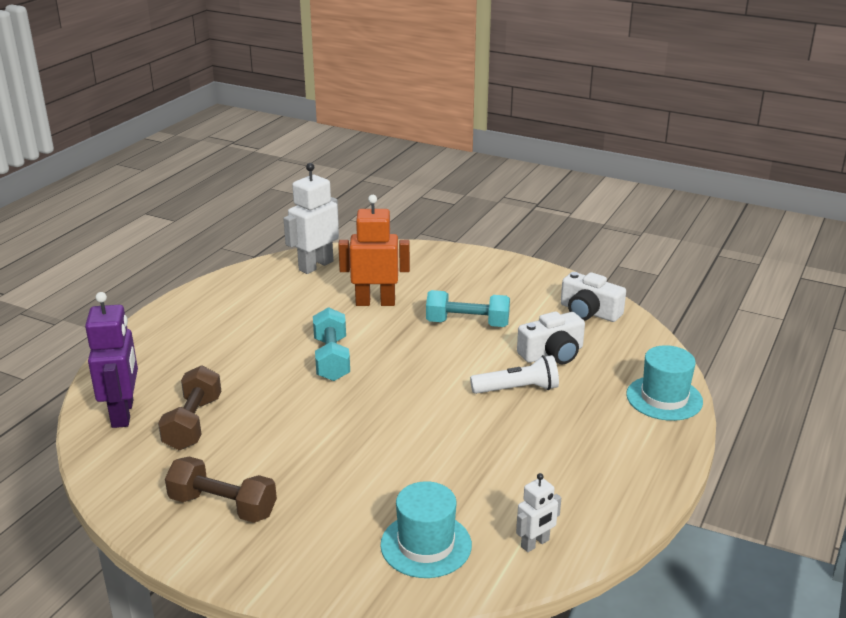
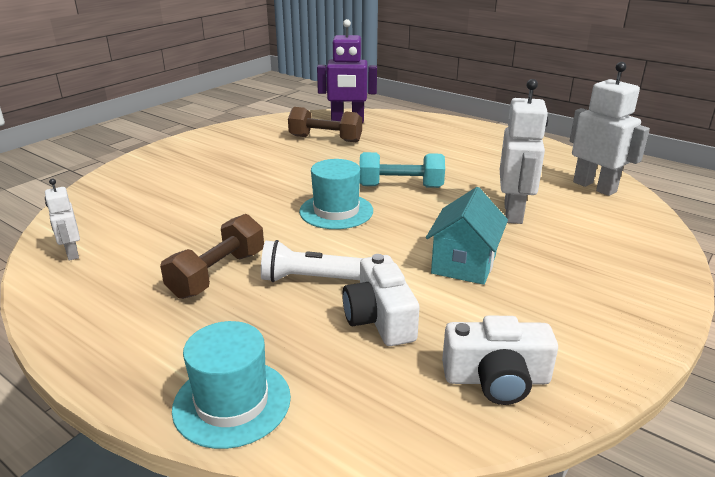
camera: 100 degrees right, 0 degrees up
brown dumbbell [165,456,277,523] -> brown dumbbell moved to [160,214,264,299]
orange robot [338,195,410,306] -> white robot [500,79,548,224]
turquoise hat [380,481,472,578] -> turquoise hat moved to [299,159,373,229]
turquoise dumbbell [426,290,510,327] -> turquoise house [426,187,508,285]
white flashlight [470,355,559,394] -> white flashlight turned 90 degrees clockwise [261,240,363,282]
white camera [561,272,626,322] -> white camera turned 135 degrees counterclockwise [442,316,558,405]

